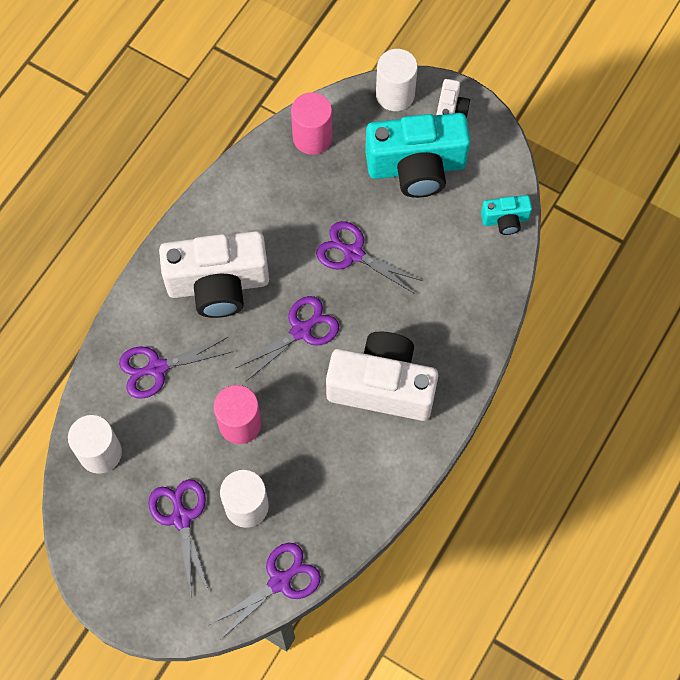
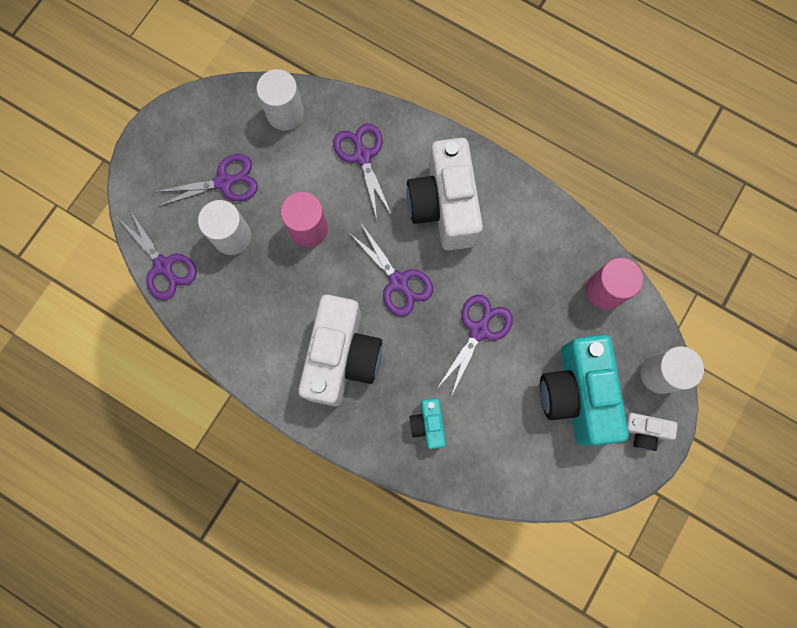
camera: 90 degrees right, 10 degrees up
turquoise camera [481,195,532,235] -> turquoise camera moved to [409,398,446,449]

